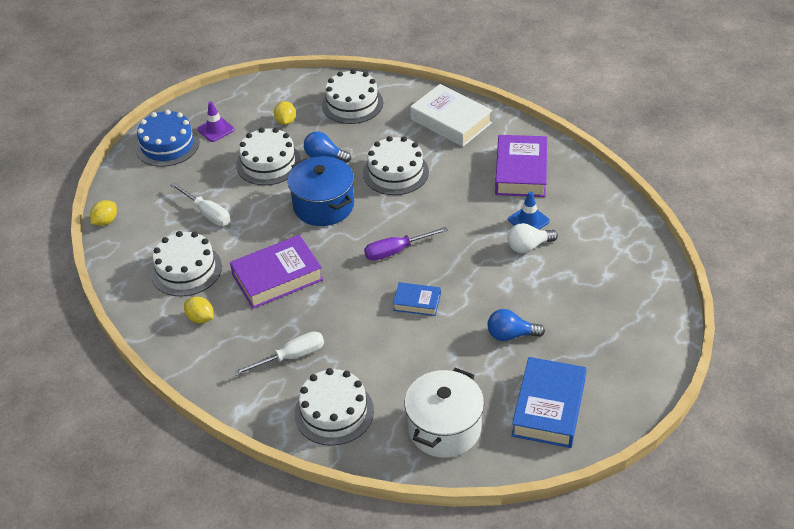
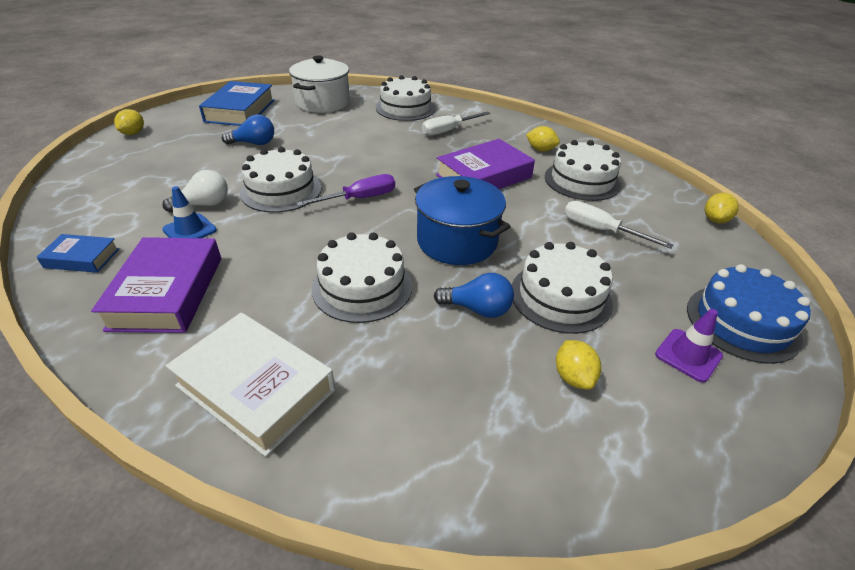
camera: 170 degrees right, 5 degrees down
white cake [322,69,383,124] -> white cake moved to [240,147,322,213]
blue book [393,282,441,316] -> blue book moved to [37,234,119,273]
none -> yellow lemon [114,109,144,135]

